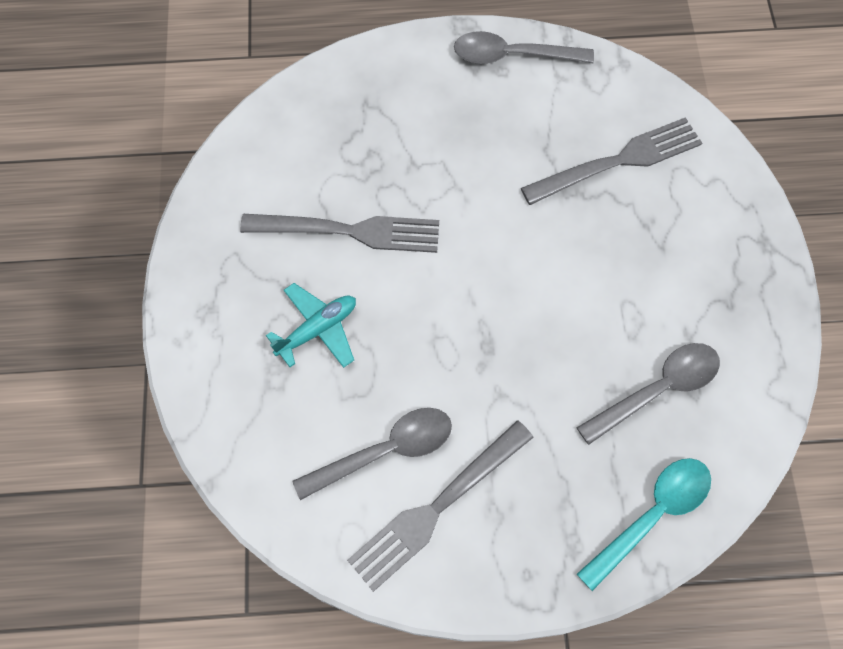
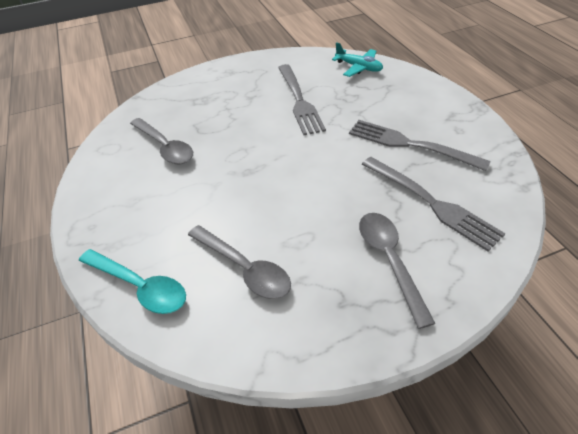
camera: 75 degrees right, 20 degrees down
turquoise plane [266,283,356,368] -> turquoise plane moved to [332,42,383,77]
grey fork [347,420,534,592] -> grey fork moved to [349,120,491,171]
grey spoon [454,31,594,64] -> grey spoon moved to [359,213,436,329]

